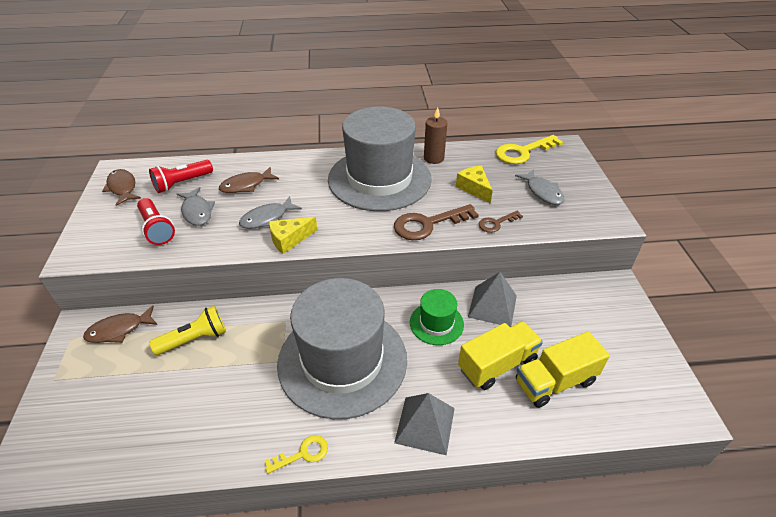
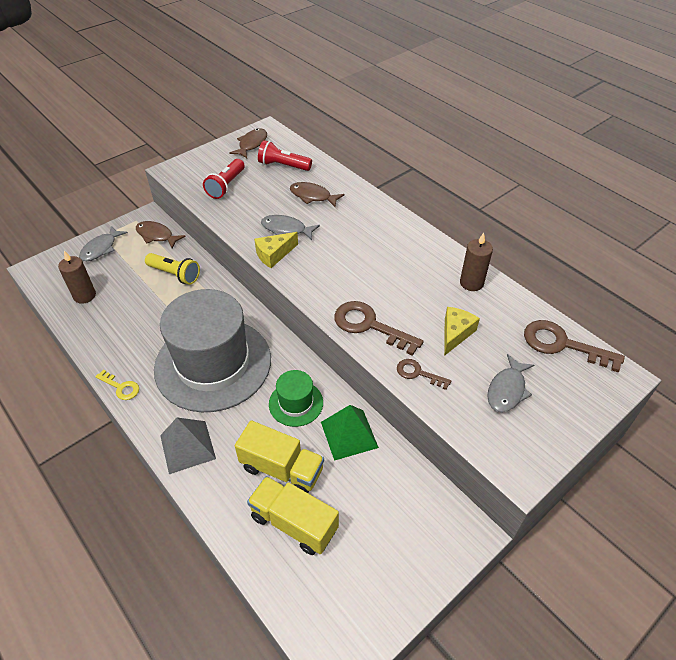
camera: 55 degrees right, 5 degrees up
grey fish [177,187,215,226] -> grey fish moved to [79,226,128,261]
yellow cheese [269,217,317,254] -> yellow cheese turned 60 degrees counterclockwise [254,232,298,268]
grey hat [328,107,432,211] -> none
grey pyramid [468,272,517,327] -> green pyramid [321,405,379,461]
yellow key [496,135,563,164] -> brown key [524,320,625,373]
none -> brown candle [58,251,96,304]

